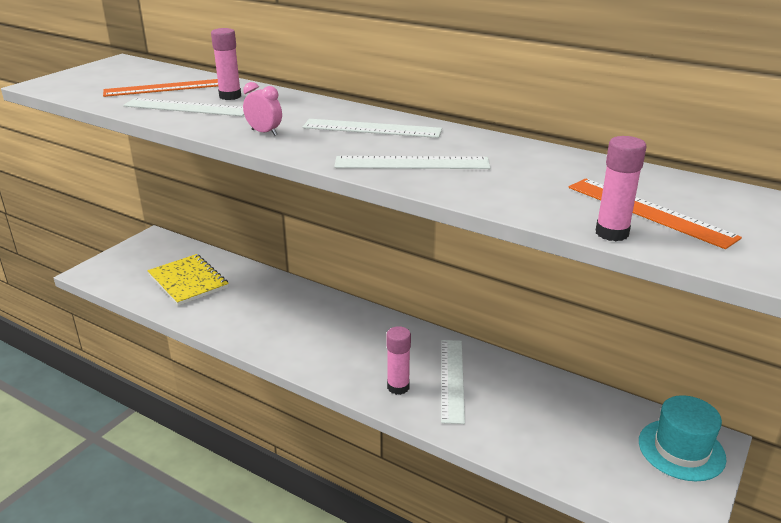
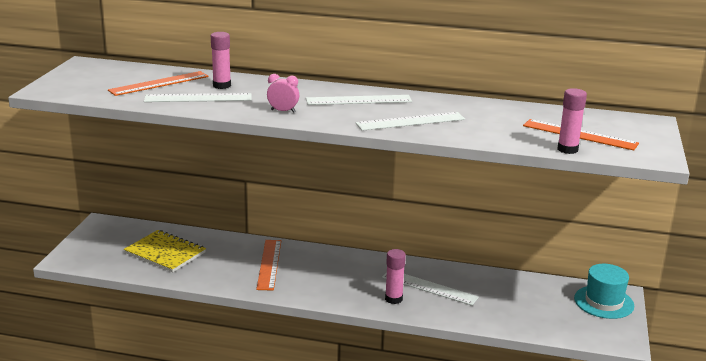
camera: 20 degrees left, 5 degrees down
white ruler [441,340,465,424] -> white ruler turned 45 degrees counterclockwise [382,272,479,306]
none -> orange ruler [256,240,281,291]

